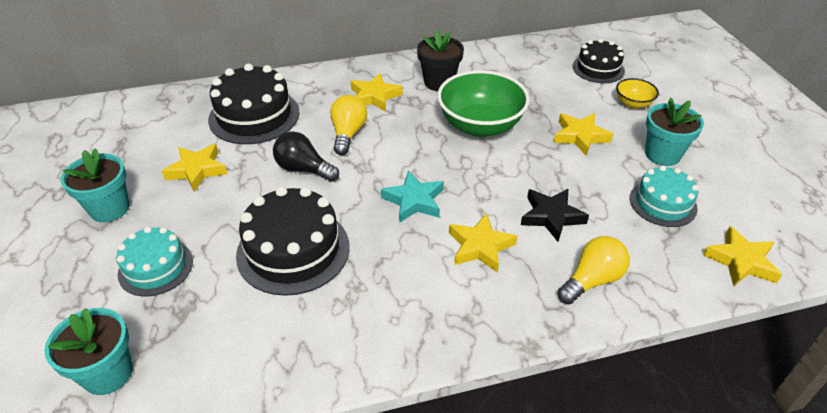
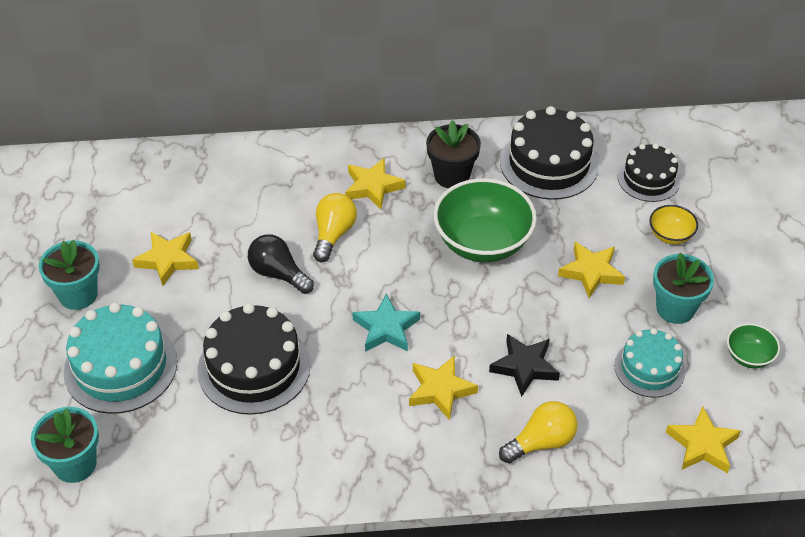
camera: 10 degrees right, 5 degrees up
turquoise cake [116,226,193,296] -> turquoise cake [63,302,178,414], size x1.60
black cake [208,63,300,144] -> black cake moved to [500,106,599,200]
none -> green bowl [727,323,780,368]

